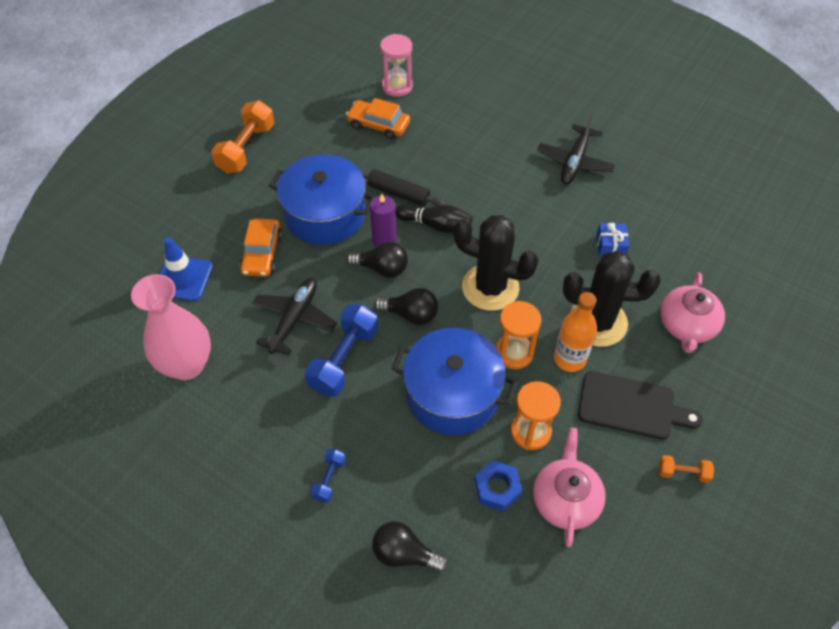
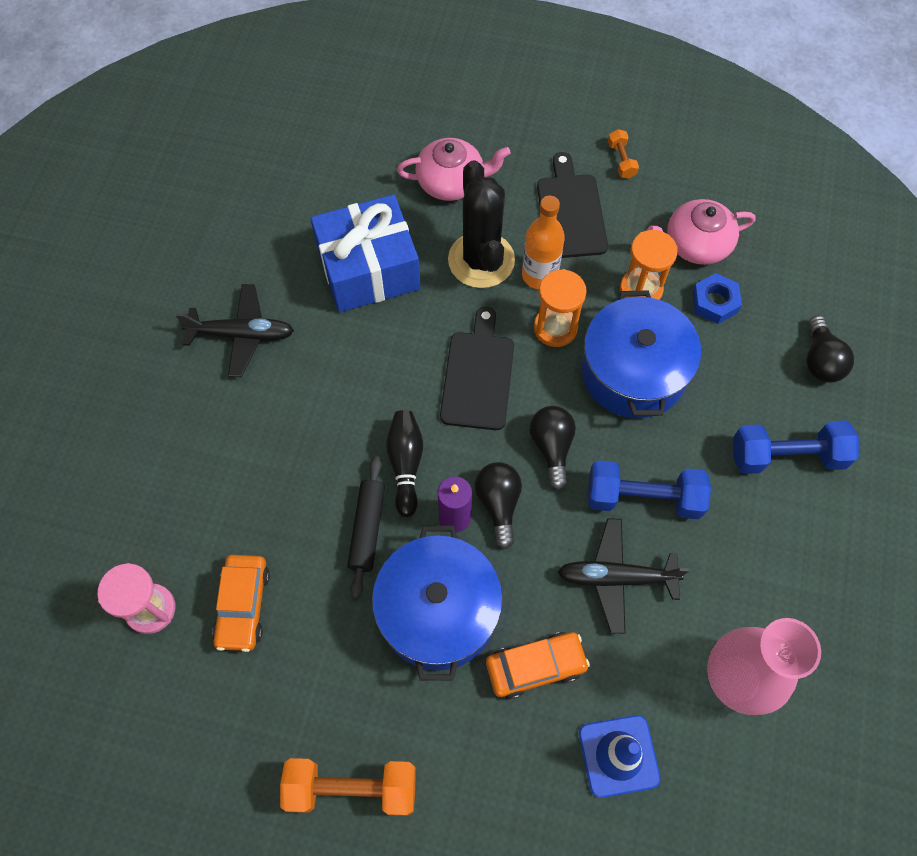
camera: 110 degrees left, 10 degrees up
blue dumbbell [311,449,346,502] -> blue dumbbell [733,421,859,474], size x2.00
black cactus [453,215,539,311] -> black cutting board [440,307,514,430]
blue gift [597,223,629,257] -> blue gift [311,194,421,312], size x2.45

